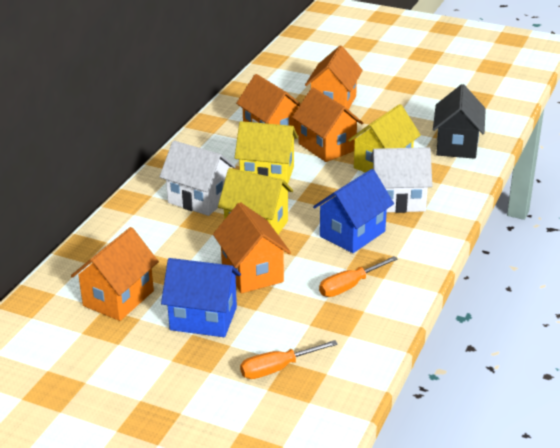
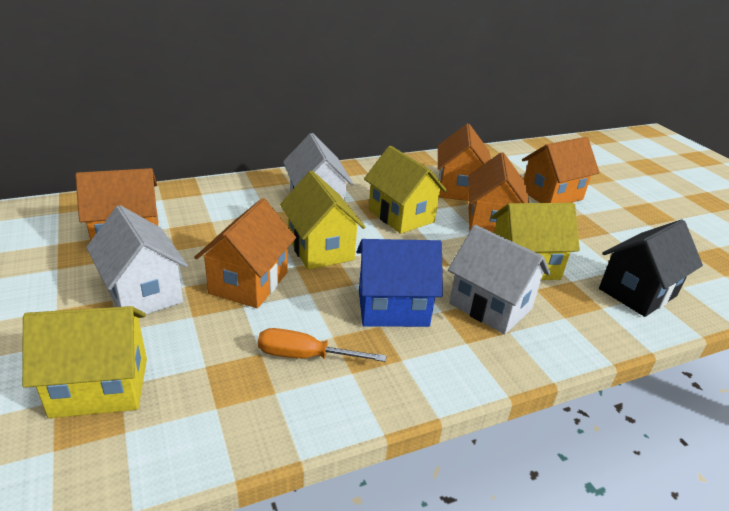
camera: 40 degrees right, 0 degrees up
blue house [161,258,241,337] -> white house [86,205,188,314]
orange screwdriver [240,340,338,379] -> yellow house [22,306,147,418]

